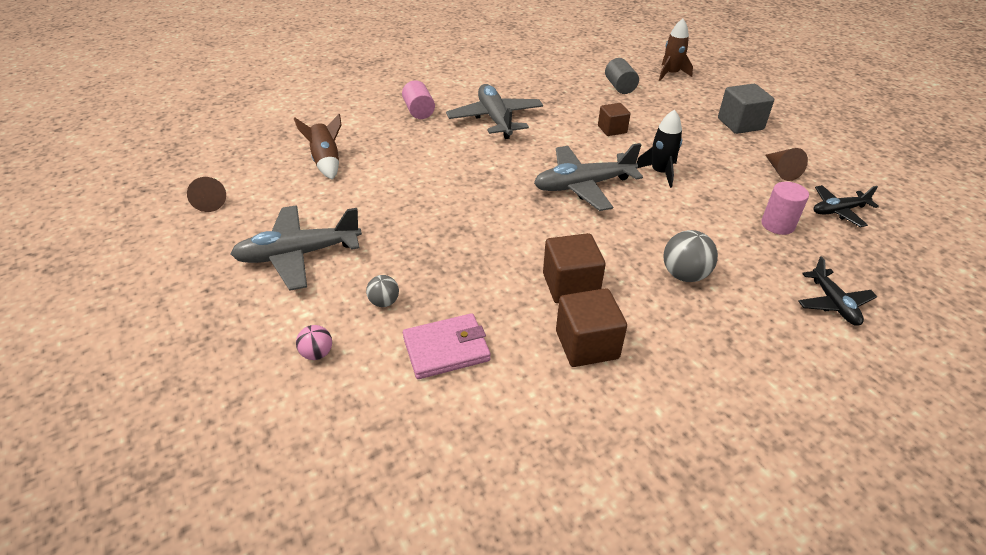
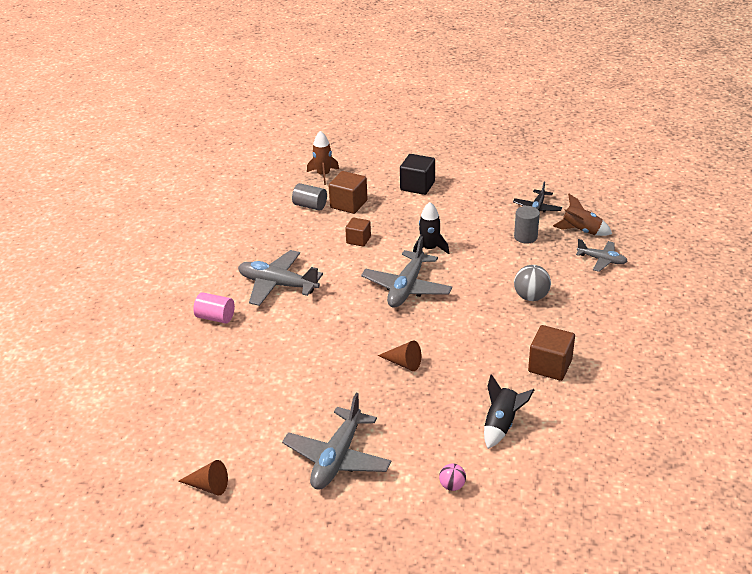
camera: 50 degrees left, 5 degrees down
brown rocket [294,114,341,180] -> brown rocket moved to [553,194,612,236]
grey ball [366,275,399,307] -> none
pink wallet [403,313,491,379] -> black rocket [484,374,534,449]
brown cube [543,233,606,303] -> brown cube moved to [329,171,368,214]
grey cube [718,84,774,134] -> black cube [400,154,435,195]
pink cylinder [761,182,809,235] -> grey cylinder [514,206,540,244]
brown cone [766,148,808,181] -> brown cone moved to [378,341,421,371]
black plane [798,256,877,326] -> grey plane [576,239,628,272]

